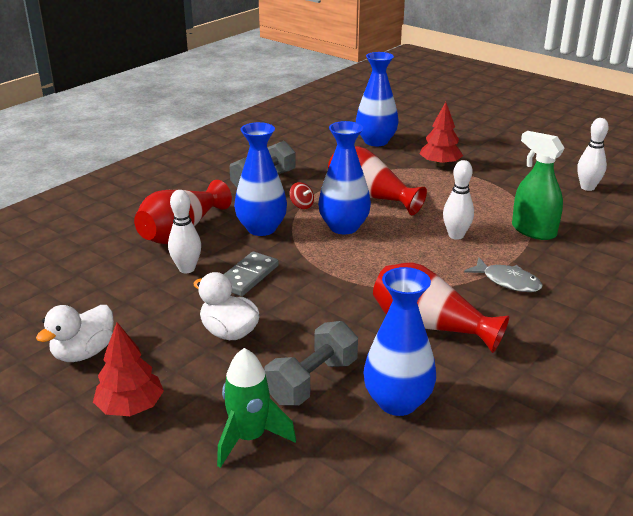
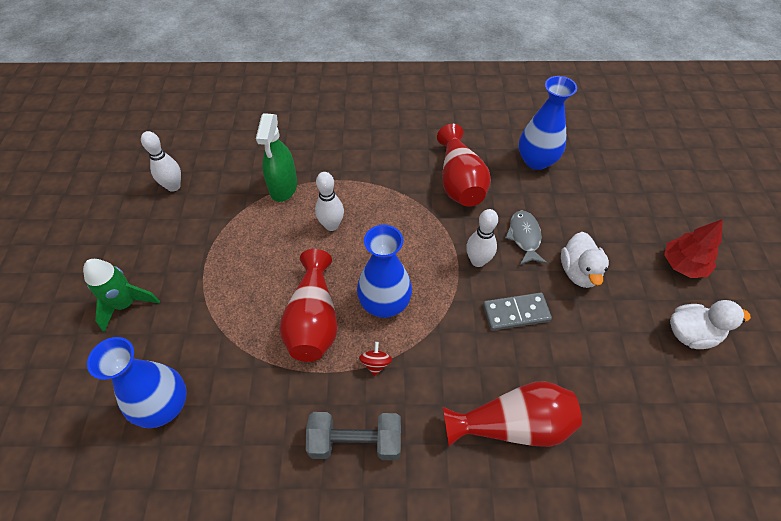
camera: 130 degrees left, 25 degrees up
white bowling pin [168,190,201,273] -> white bowling pin moved to [466,209,498,267]
green rocket [217,348,296,468] -> green rocket moved to [83,259,160,332]
blue vase [234,122,287,236] -> none
grey dumbbell [264,321,358,405] -> none
red tree [420,102,463,166] -> none
grey fish [464,258,542,292] -> grey fish moved to [505,211,547,265]

